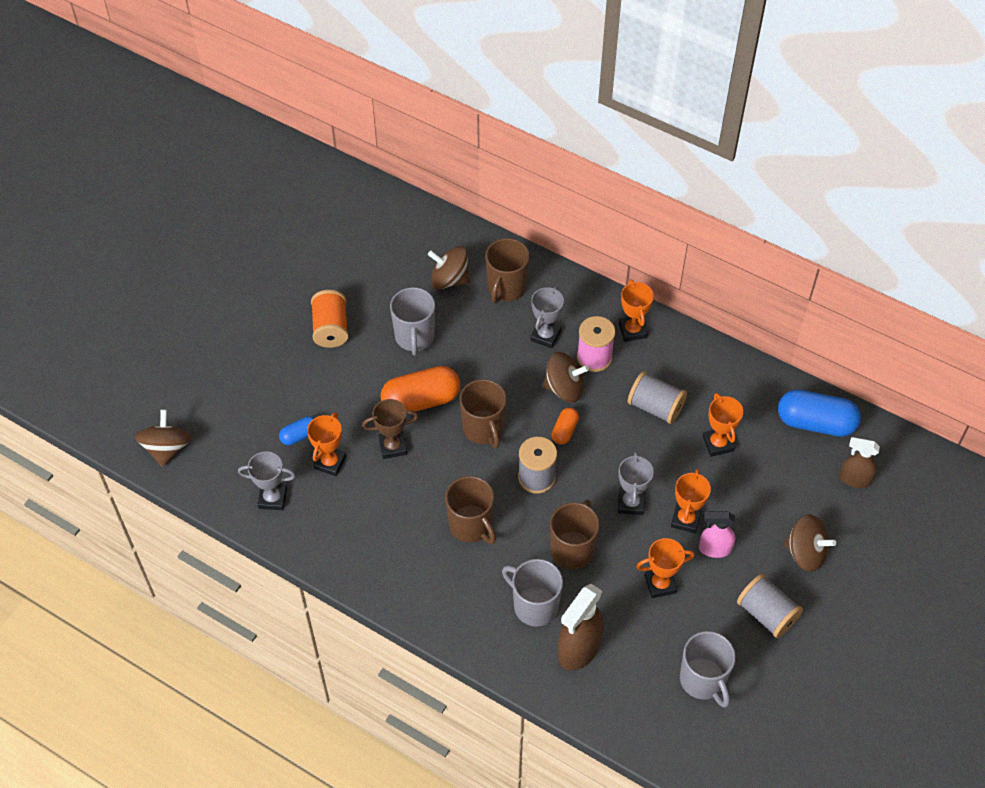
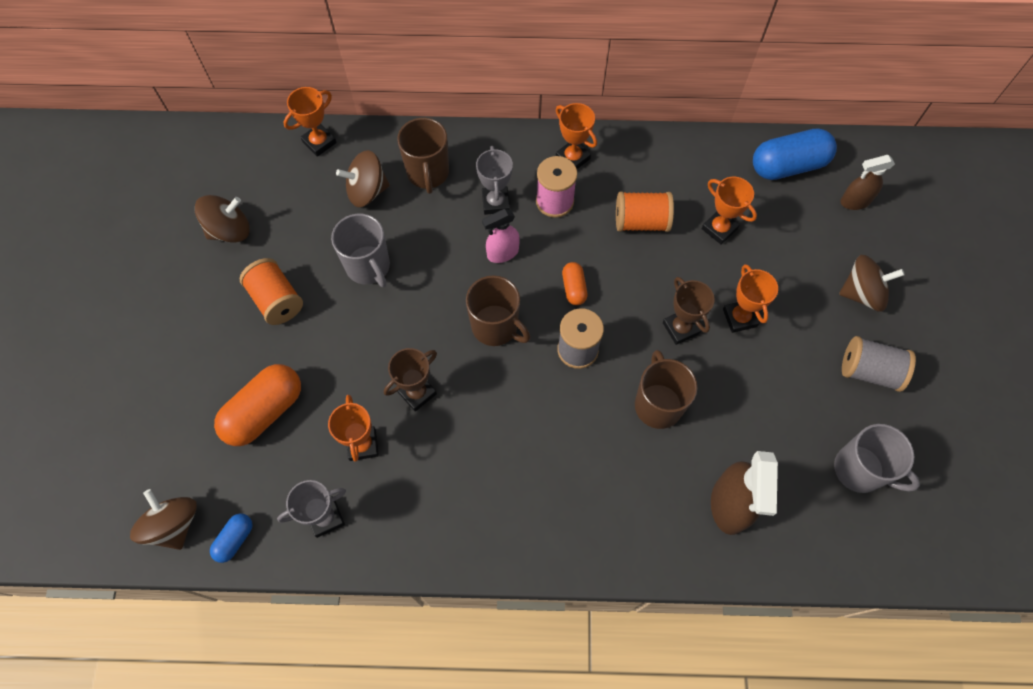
camera: 30 degrees left, 10 degrees up
blue capsule [279,416,314,445] -> blue capsule moved to [210,513,253,563]
orange capsule [380,366,460,412] -> orange capsule moved to [214,364,301,446]
brown mug [445,476,496,544] -> none
grey mug [502,559,563,627] -> none
brown spinning top [543,352,589,402] -> brown spinning top moved to [195,195,250,243]
grey trophy [618,451,654,515] -> brown trophy [663,277,714,345]
grey spool [628,371,687,424] -> orange spool [616,191,674,232]
orange trophy [636,538,694,598] -> orange trophy moved to [284,87,337,157]
pink spray bottle [699,511,735,558] -> pink spray bottle moved to [482,209,520,263]

